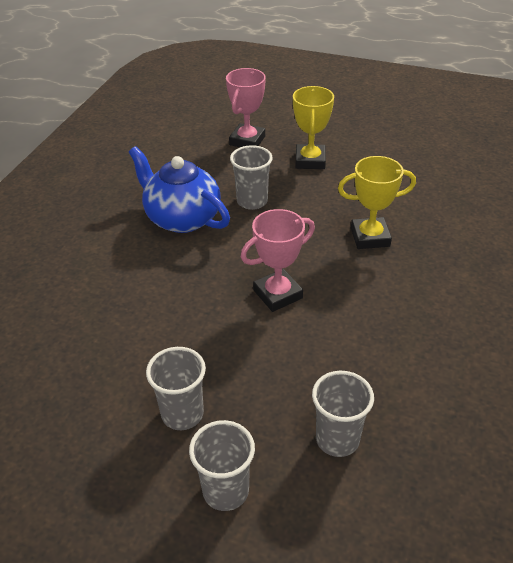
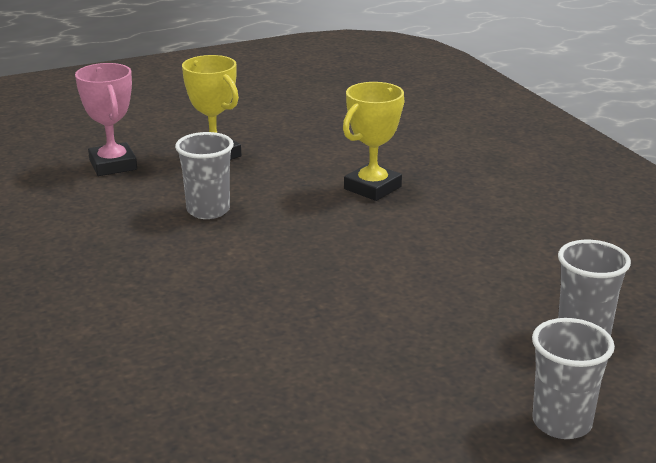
camera: 45 degrees left, 15 degrees down
blue teapot [129,146,230,233] -> none
grey cup [146,347,206,430] -> none
pink trophy [240,209,315,312] -> none

